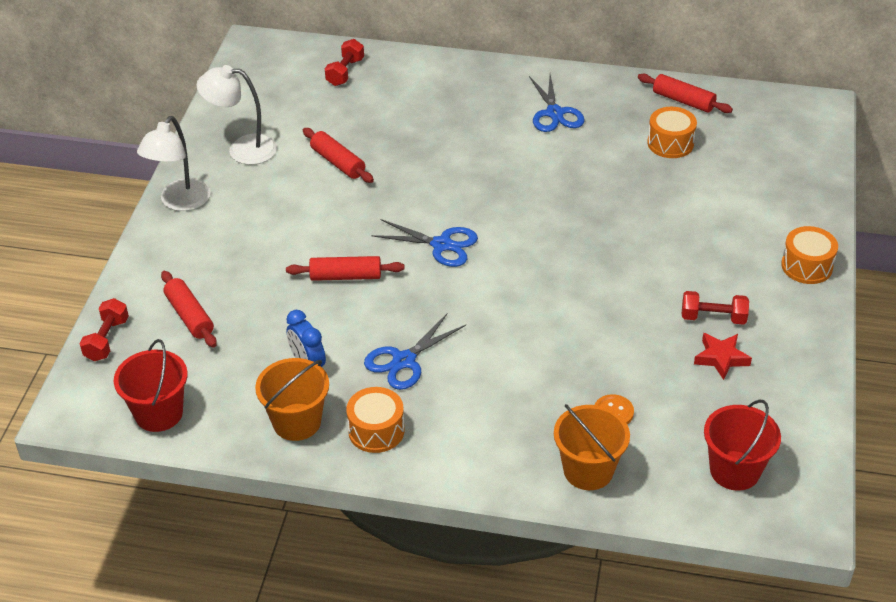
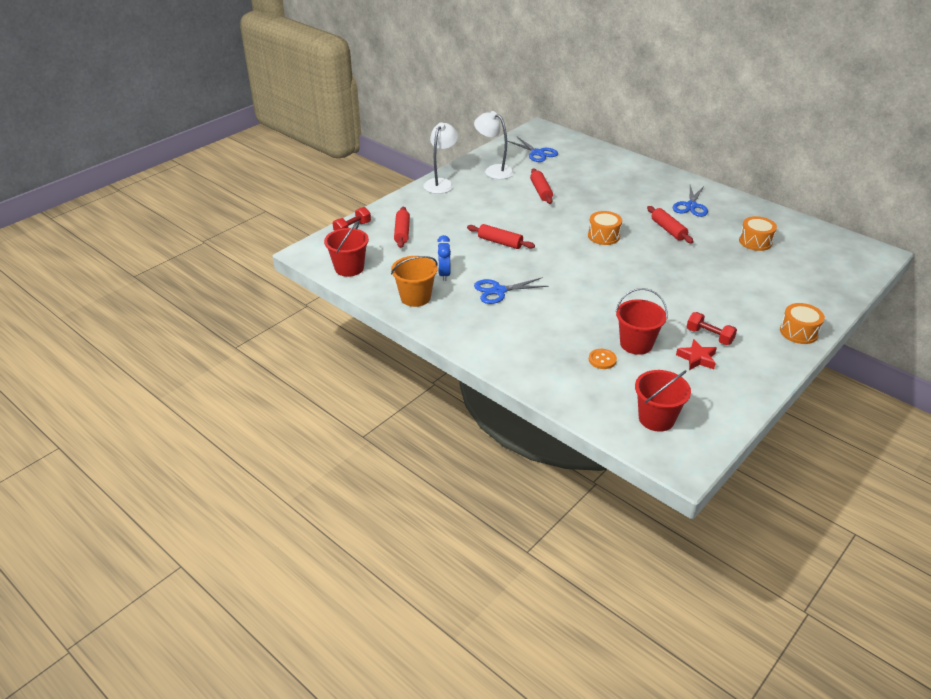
camera: 30 degrees right, 5 degrees down
white lamp [137,116,210,211] -> white lamp turned 150 degrees clockwise [423,122,458,194]
red dumbbell [325,39,364,86] -> none
orange drum [346,387,404,453] -> orange drum moved to [588,211,622,245]
blue scissors [371,219,478,267] -> blue scissors moved to [508,137,558,162]
orange bucket [554,404,630,490] -> none
red rolling pin [638,74,733,113] -> red rolling pin moved to [647,206,694,243]
none -> red bucket [616,288,668,355]

